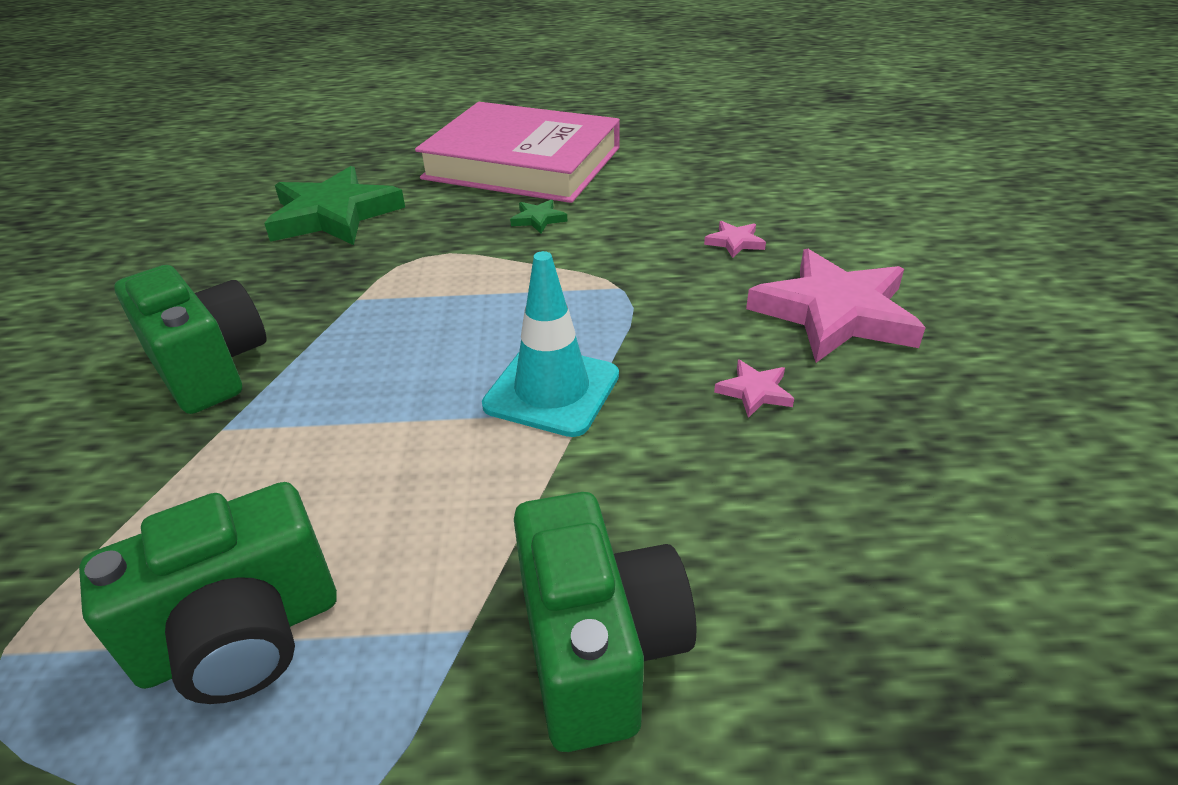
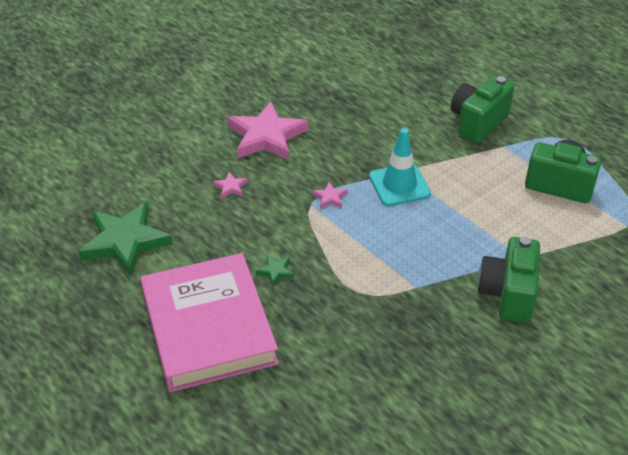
camera: 130 degrees left, 5 degrees up
green star [264,166,405,245] -> green star moved to [78,202,173,276]
pink star [714,360,794,418] -> pink star moved to [312,182,348,209]

